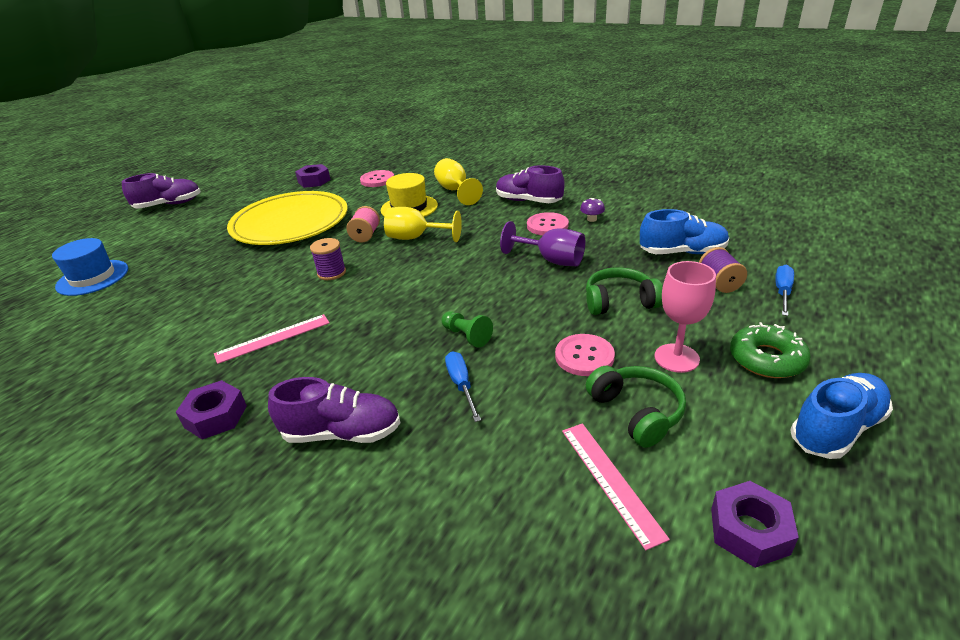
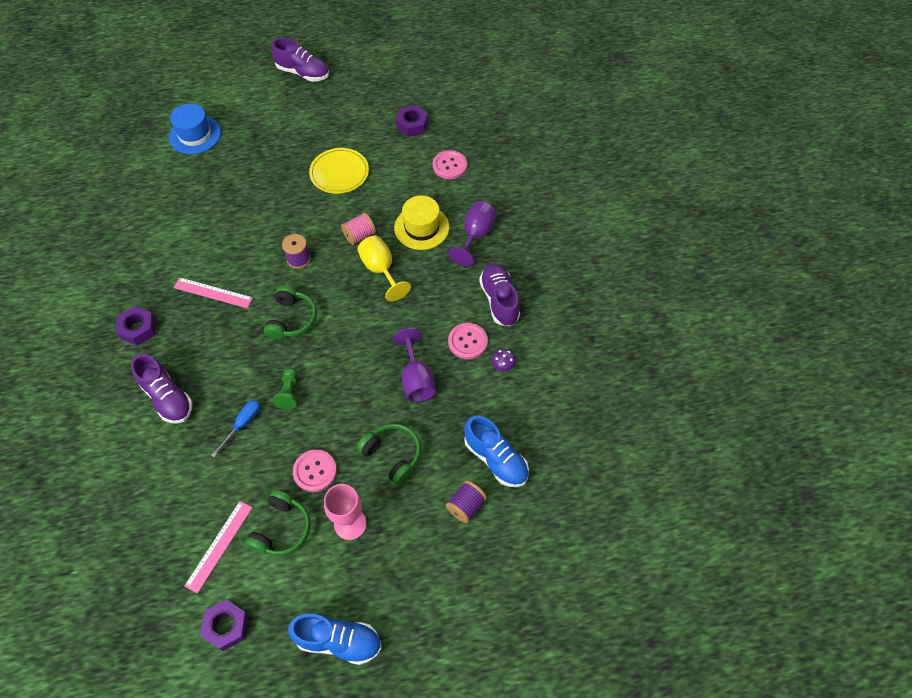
camera: 45 degrees right, 25 degrees up
yellow plate [227,191,348,245] -> yellow plate [309,148,369,194], size x0.56
yellow goblet [434,158,483,205] -> purple goblet [448,201,497,266]
green donut [730,322,811,378] -> none
blue screwdriver [775,265,794,316] -> none
none -> green headphones [264,286,317,340]

